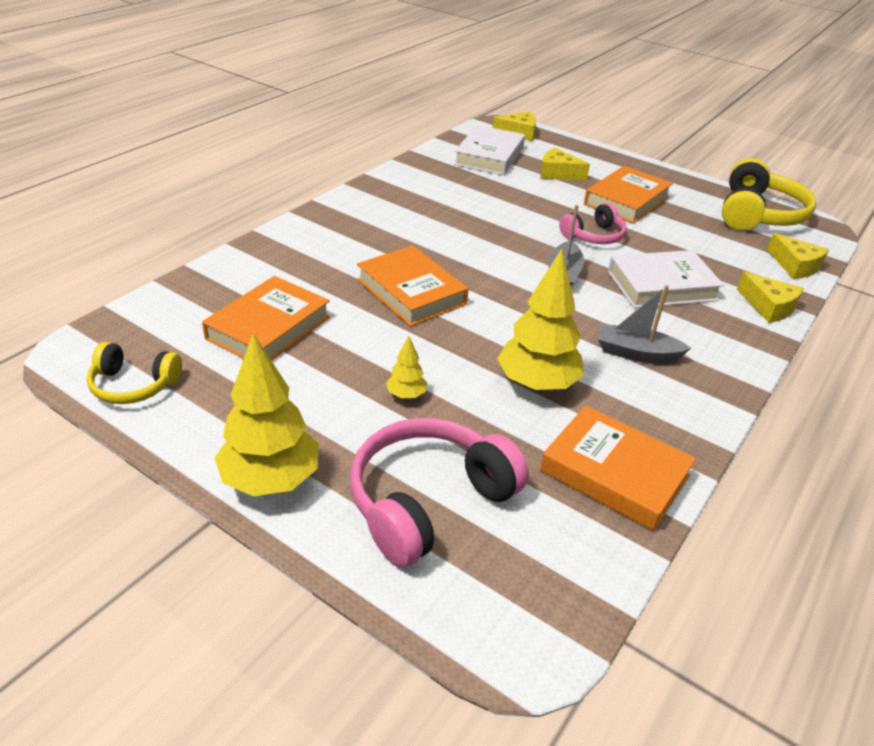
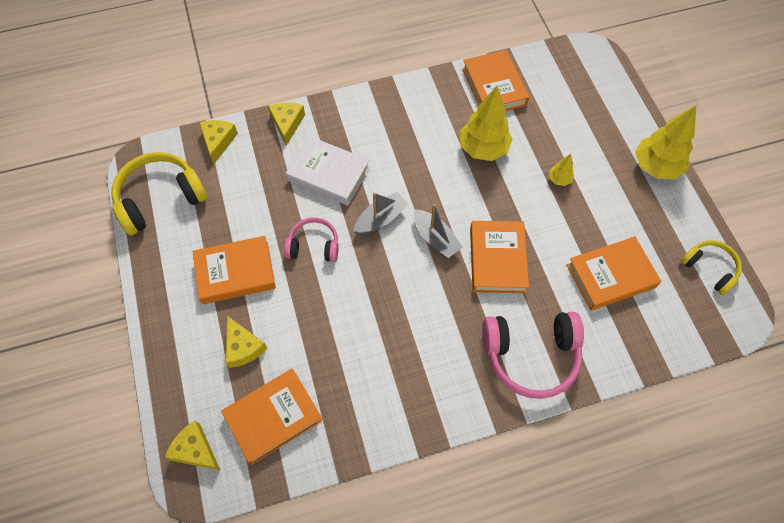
camera: 140 degrees left, 25 degrees up
pink headphones [350,418,529,567] -> pink headphones moved to [482,312,584,399]
white book [454,125,525,175] -> orange book [221,368,323,465]
grey boat [598,285,691,363] -> grey boat moved to [414,204,463,258]

